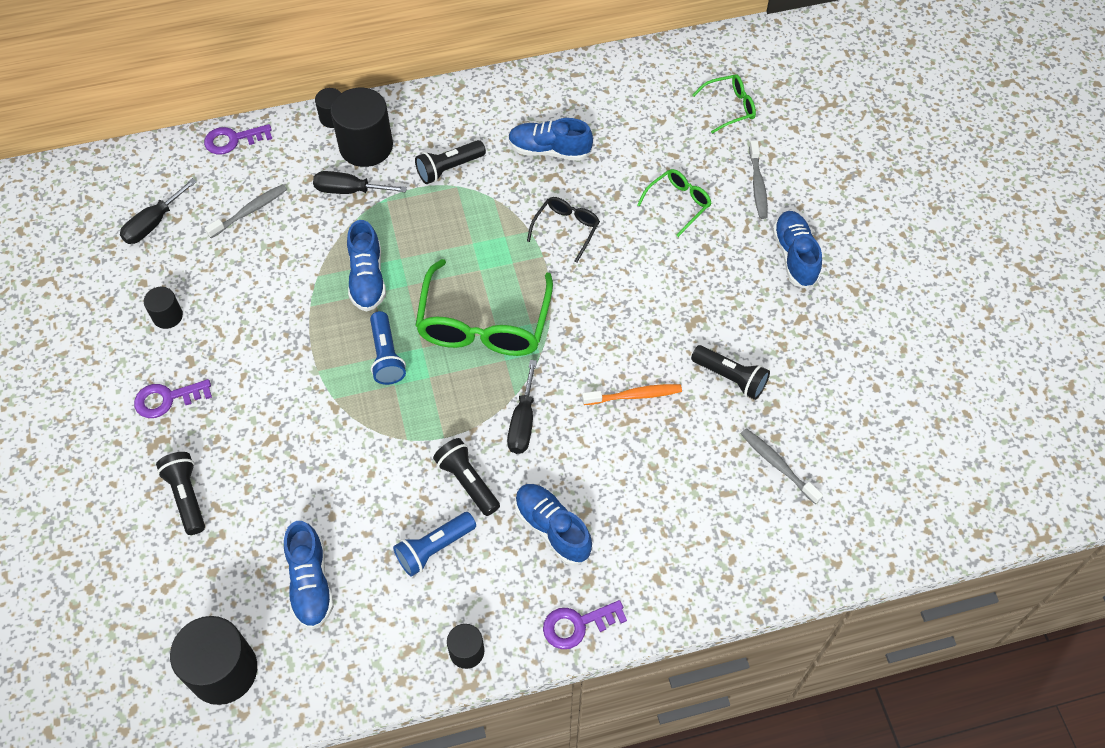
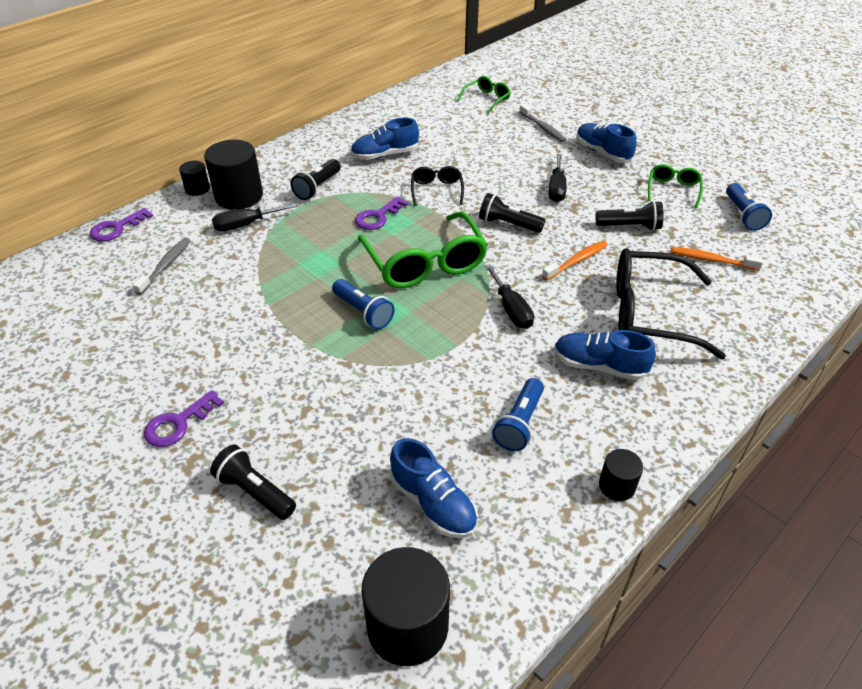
camera: 30 degrees left, 15 degrees down
black screwdriver [120,178,197,244] -> black screwdriver moved to [549,154,566,202]
black cylinder [144,287,183,329] -> none
blue shoe [347,220,386,311] -> none
black flashlight [433,438,500,516] -> black flashlight moved to [479,193,545,233]
purple key [543,600,627,649] -> purple key moved to [355,196,409,230]
green glasses [637,169,711,237] -> green glasses moved to [648,164,703,208]
grey toothbrush [741,428,823,504] -> orange toothbrush [670,247,763,271]
none -> black glasses [616,248,726,359]
none -> blue flashlight [726,183,772,231]

